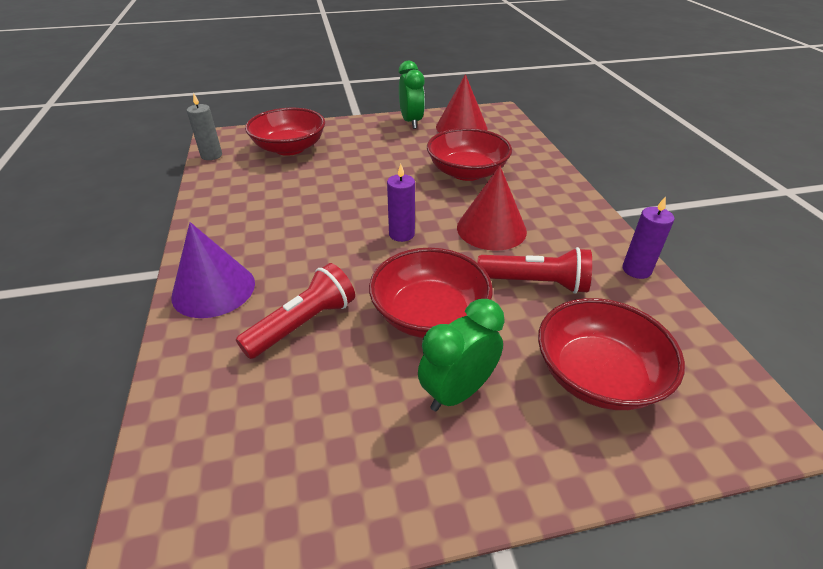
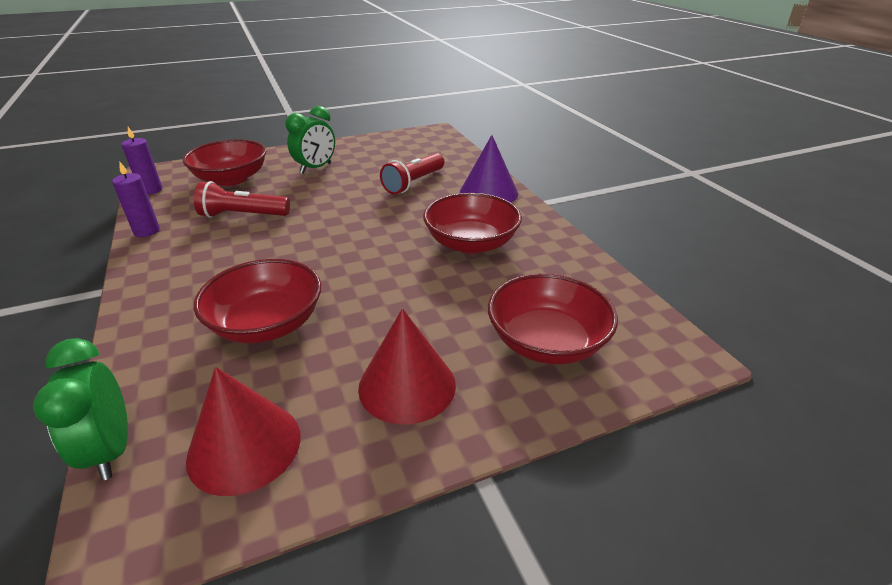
camera: 170 degrees right, 5 degrees down
grey candle [187,93,222,160] -> none
red bowl [369,248,493,338] -> red bowl moved to [423,193,522,254]
purple candle [387,164,415,242] -> purple candle moved to [121,127,163,195]
green clock [399,61,425,129] -> green clock moved to [33,338,128,480]
red cone [457,166,527,251] -> red cone moved to [358,309,456,425]

